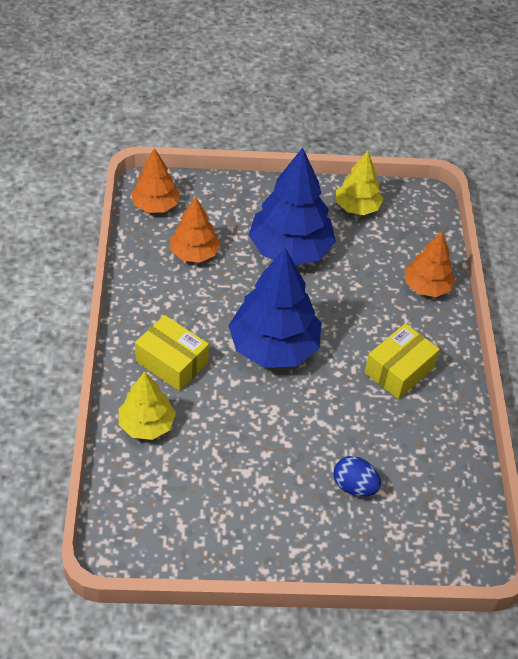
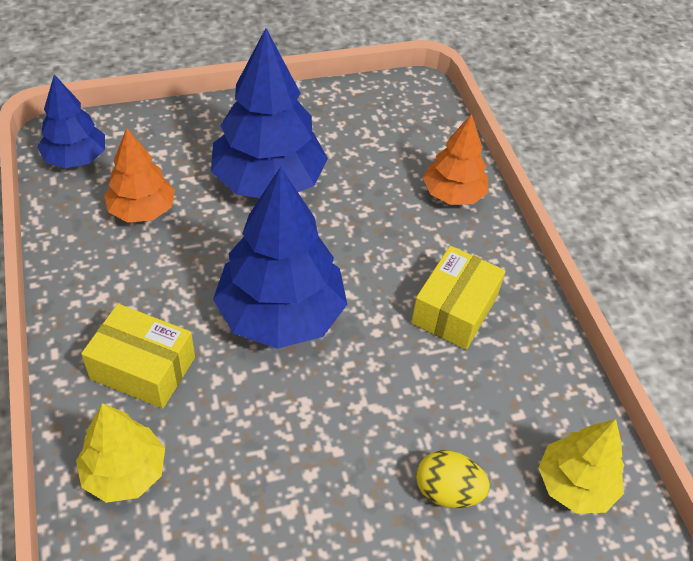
camera: 15 degrees left, 0 degrees up
orange tree [131,148,180,213] -> blue tree [37,74,105,168]
blue egg [334,456,381,497] -> yellow egg [416,450,490,508]
yellow tree [336,151,383,215] -> yellow tree moved to [539,419,624,513]

